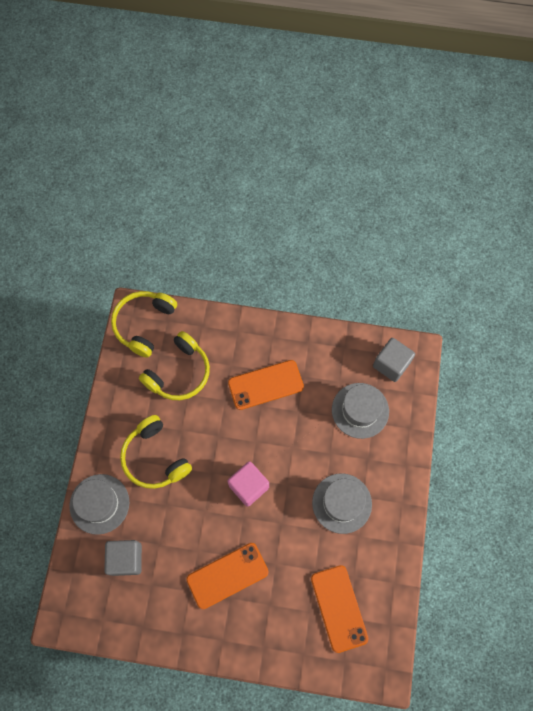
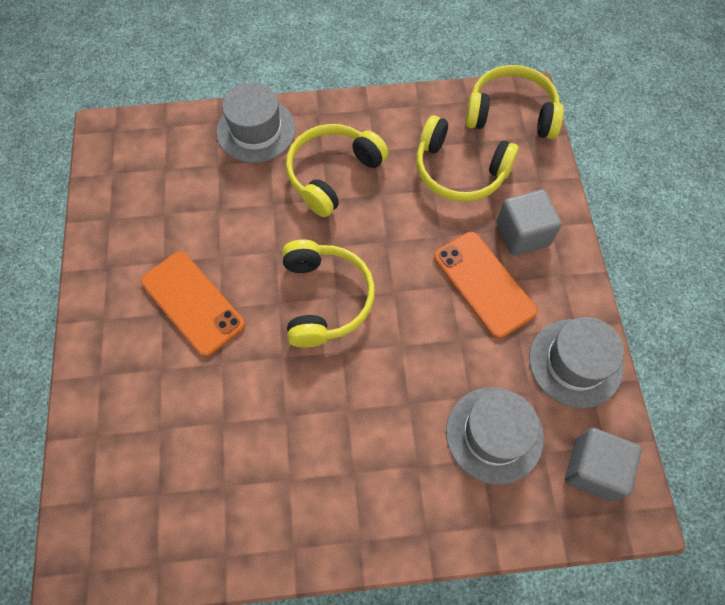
camera: 75 degrees right, 5 degrees down
grey cube [104,540,142,576] -> grey cube moved to [497,189,562,256]
pink cube [227,461,269,507] -> yellow headphones [282,239,375,348]
orange phone [311,565,368,653] -> none
grey hat [312,473,372,534] -> grey hat moved to [529,317,624,408]

